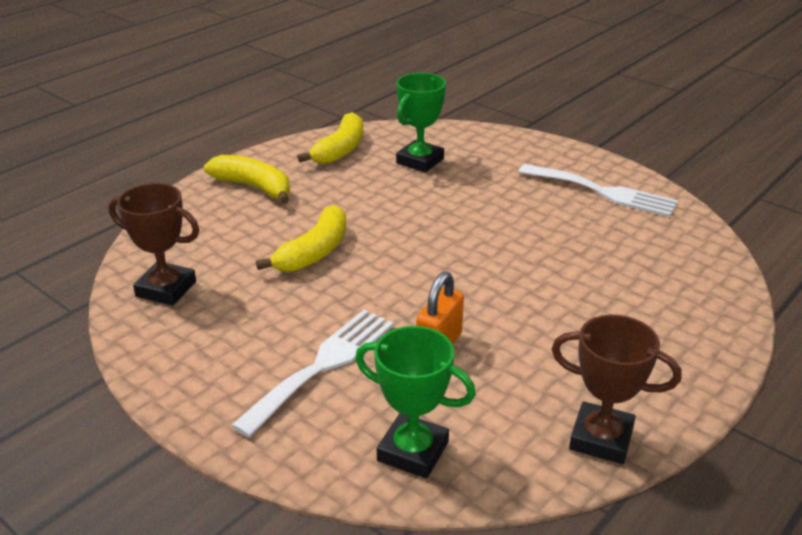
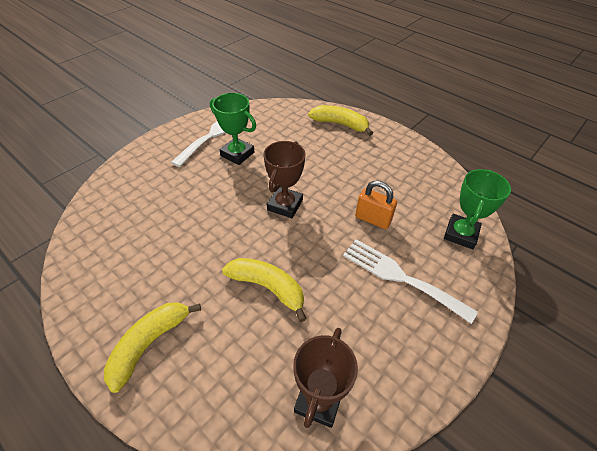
camera: 90 degrees left, 15 degrees up
yellow banana [297,112,363,164] -> yellow banana moved to [308,105,373,136]
green trophy [396,73,446,173] -> green trophy moved to [210,93,256,165]
brown trophy [551,315,681,464] -> brown trophy moved to [263,141,306,218]

